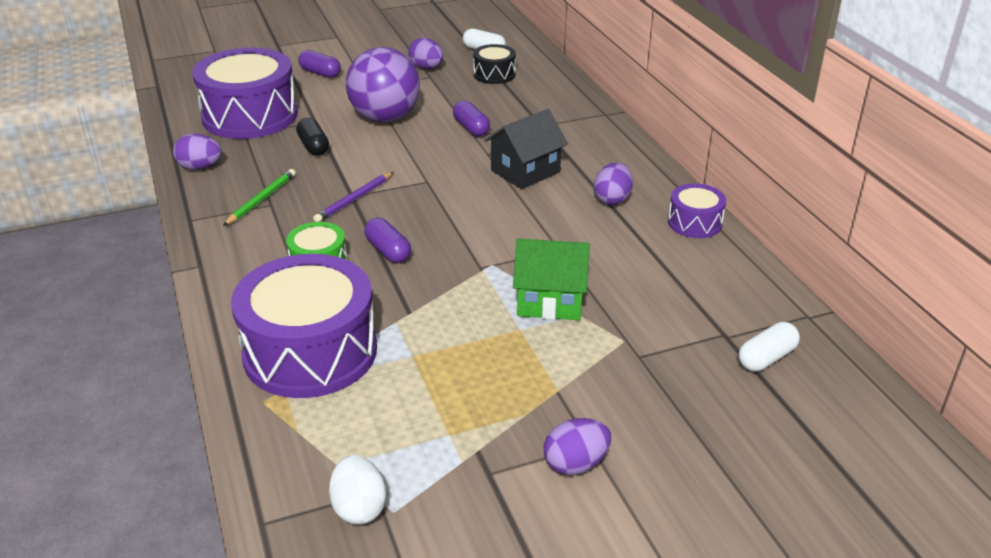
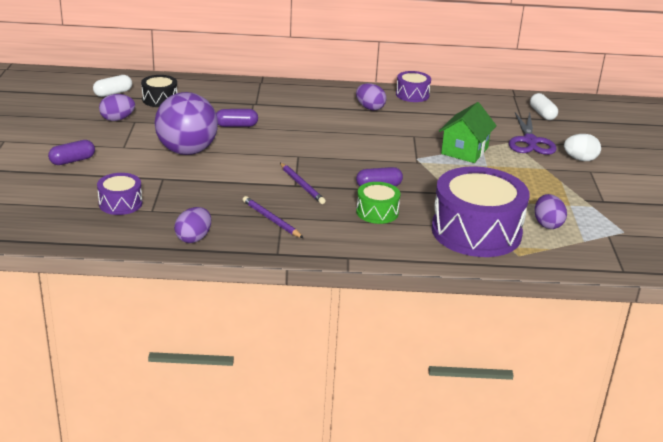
camera: 70 degrees left, 5 degrees down
purple drum [192,48,298,139] -> purple drum [97,173,143,215], size x0.48
green pencil [223,169,296,226] -> purple pencil [243,196,303,238]
black capsule [296,118,329,156] -> none
white egg [329,455,386,525] -> white egg moved to [564,134,601,161]
black house [485,109,568,189] -> none
purple egg [544,418,611,475] -> purple egg moved to [535,194,567,229]
none -> purple scissors [509,112,557,155]

